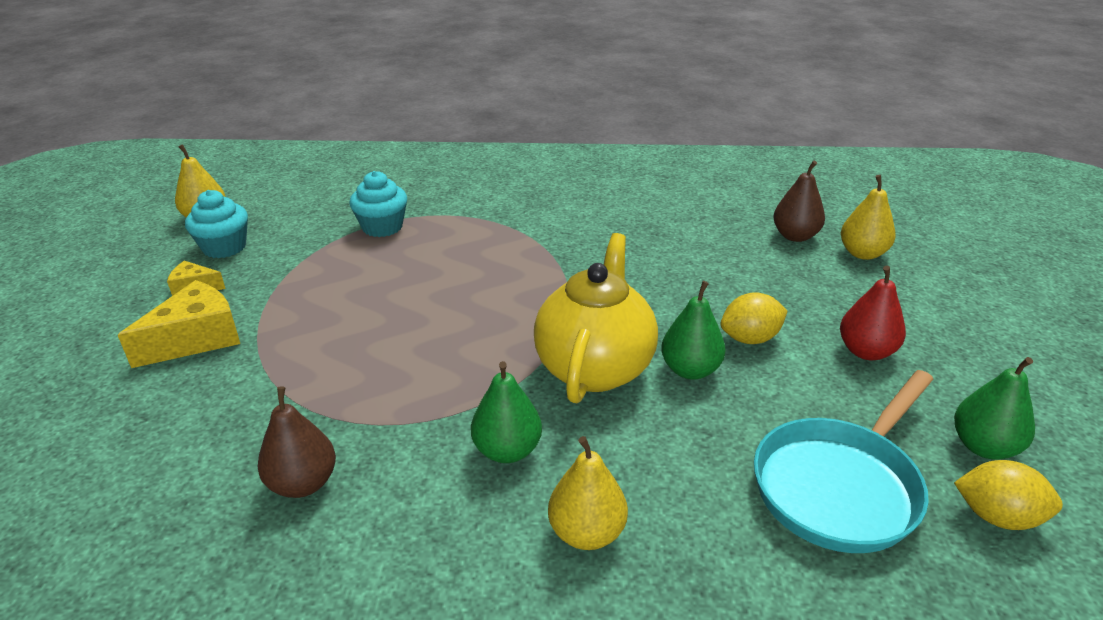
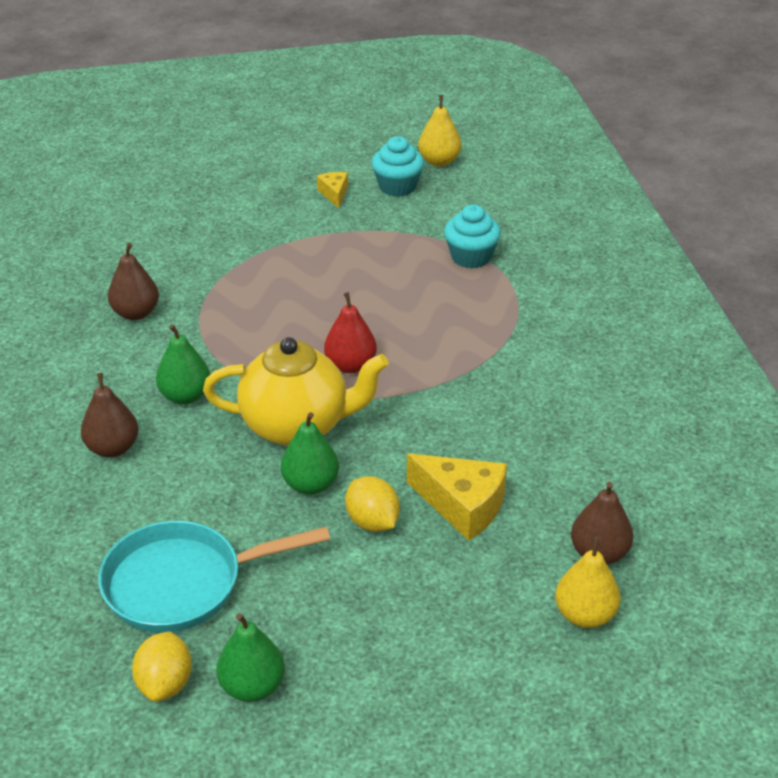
camera: 75 degrees right, 5 degrees up
yellow cheese [118,280,240,368] -> yellow cheese moved to [407,453,507,541]
yellow pear [548,436,628,550] -> brown pear [81,373,139,458]
turquoise pan [754,370,933,553] -> turquoise pan turned 45 degrees counterclockwise [98,521,330,633]
red pear [840,266,906,360] -> red pear moved to [324,292,377,373]

